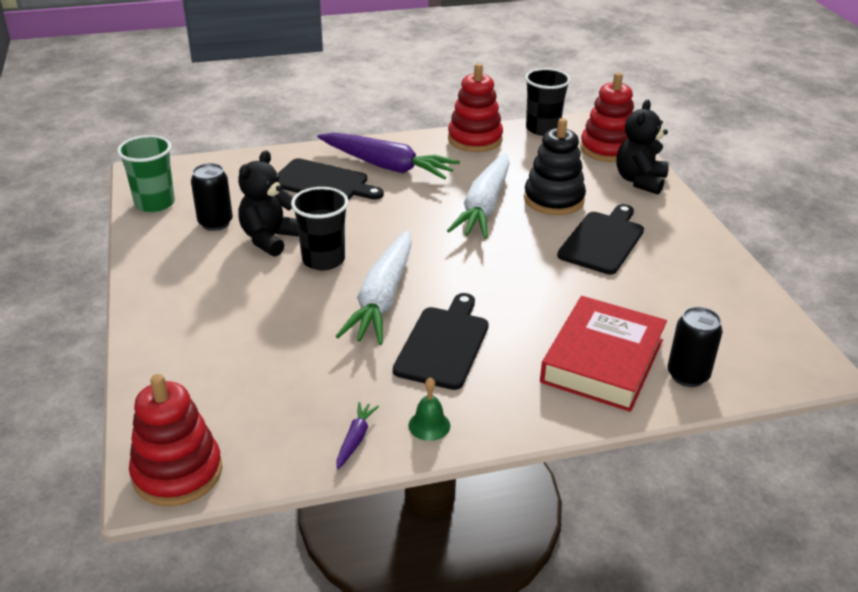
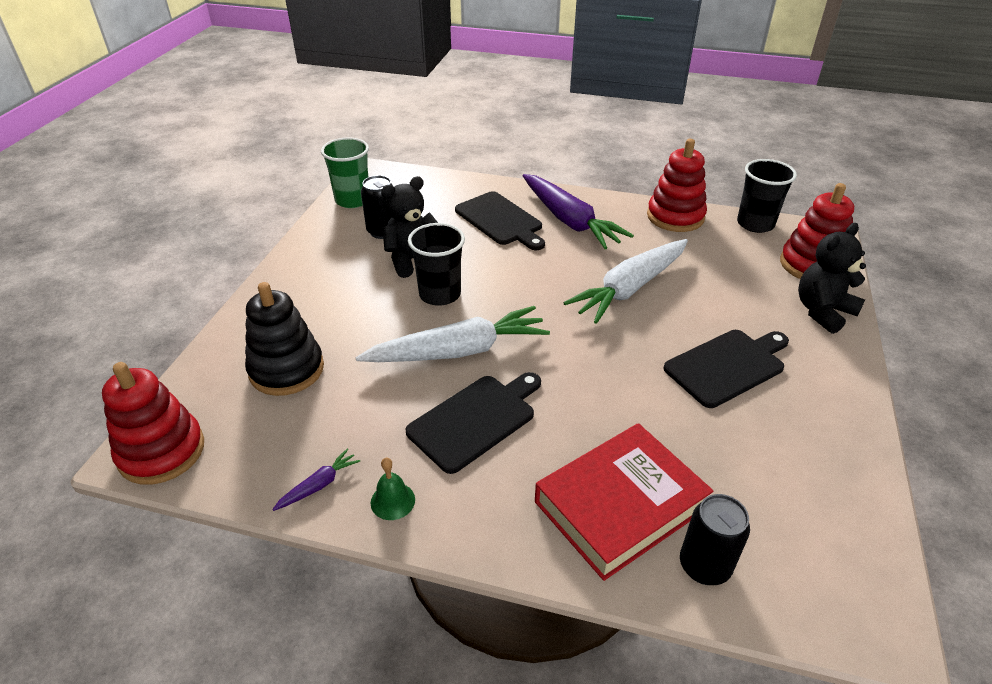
camera: 30 degrees right, 5 degrees up
white carrot [336,230,412,345] -> white carrot turned 150 degrees counterclockwise [355,306,550,362]
black stacking toy [524,118,586,215] -> black stacking toy moved to [245,282,324,396]

